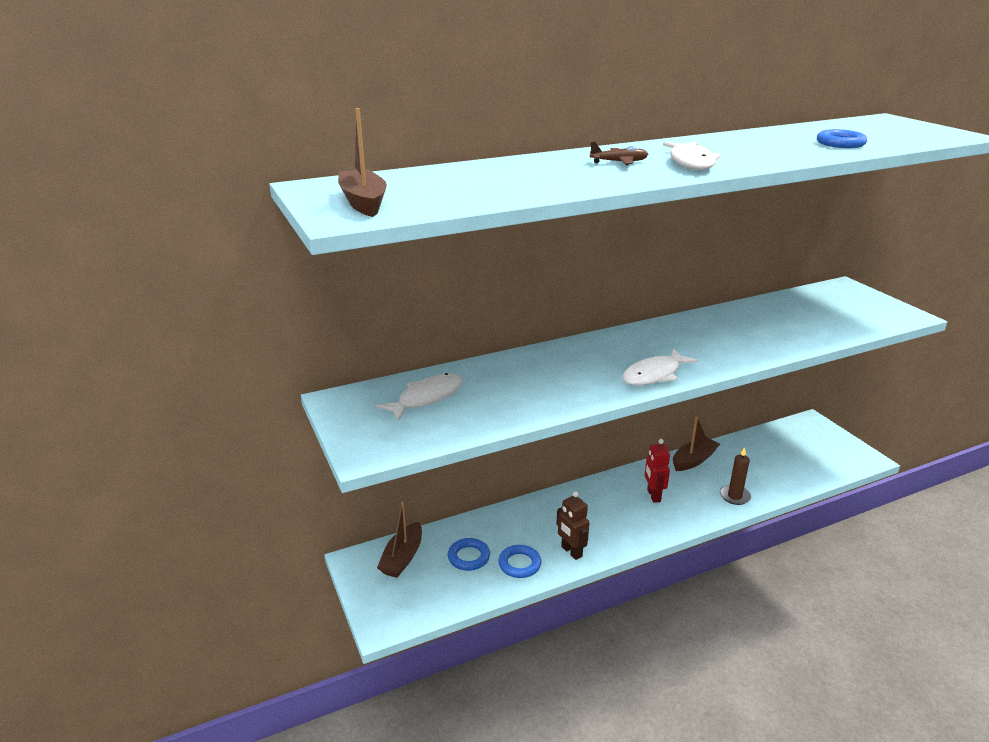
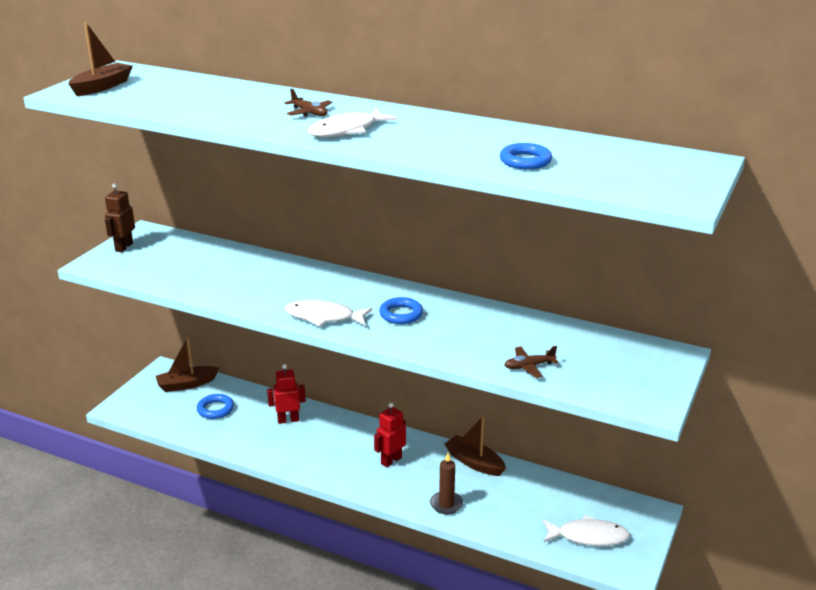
camera: 50 degrees right, 0 degrees up
white fish [376,373,463,421] -> white fish moved to [542,515,630,546]
blue ring [498,545,541,578] -> blue ring moved to [379,297,423,324]
brown robot [556,491,590,560] -> brown robot moved to [105,183,135,252]
brown boat [673,416,720,471] -> brown boat turned 150 degrees counterclockwise [444,416,506,476]
none -> red robot [267,364,306,424]
none -> brown plane [505,346,558,378]

